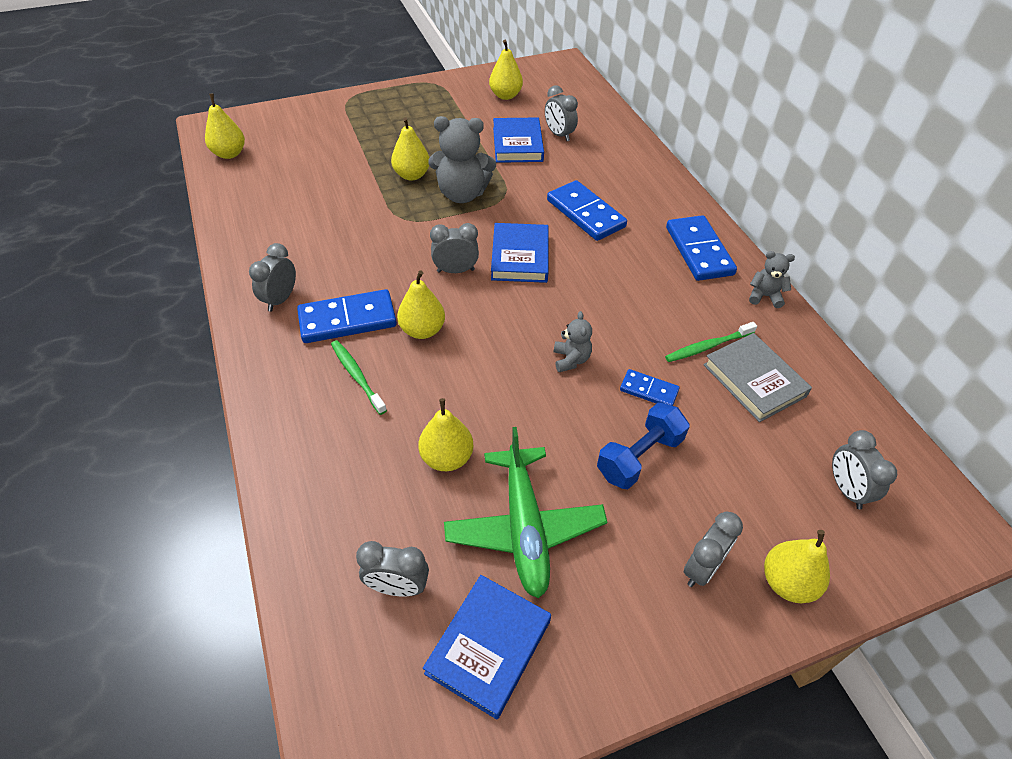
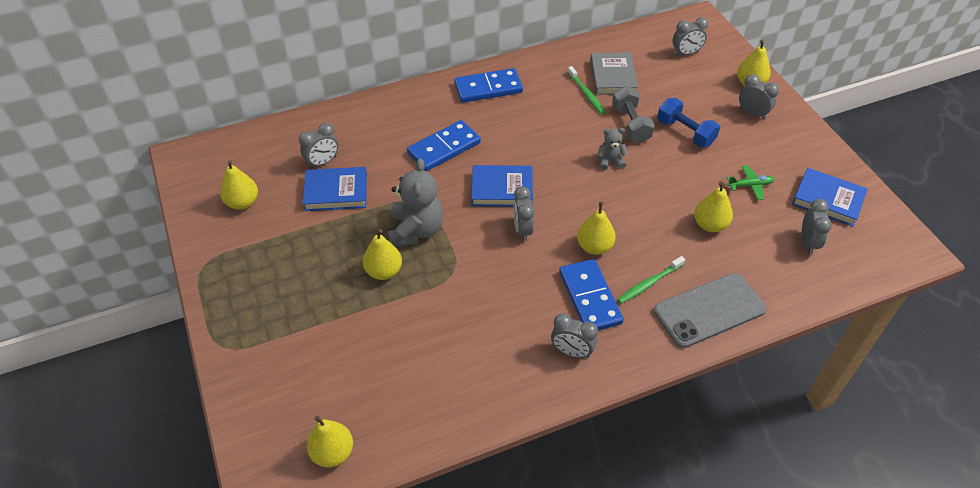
camera: 90 degrees left, 0 degrees up
green plane [444,427,607,599] -> green plane [727,165,774,200], size x0.48
blue domino [620,369,680,406] -> grey dumbbell [612,86,655,143]
grey book [703,333,812,422] -> grey book turned 60 degrees counterclockwise [590,52,638,95]
grey teddy bear [749,251,795,308] -> none
none -> grey phone [654,273,766,348]

